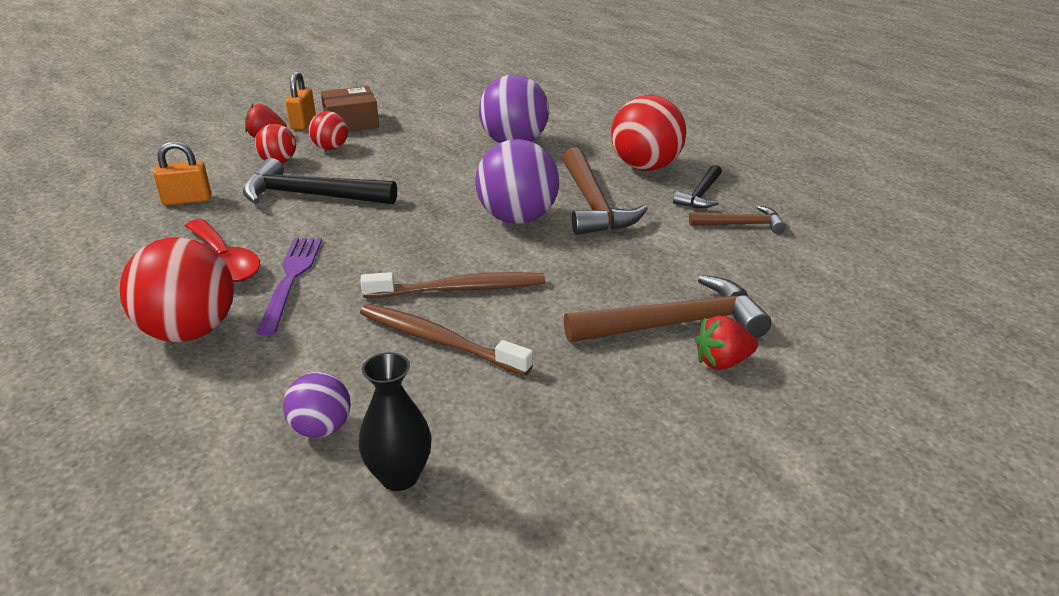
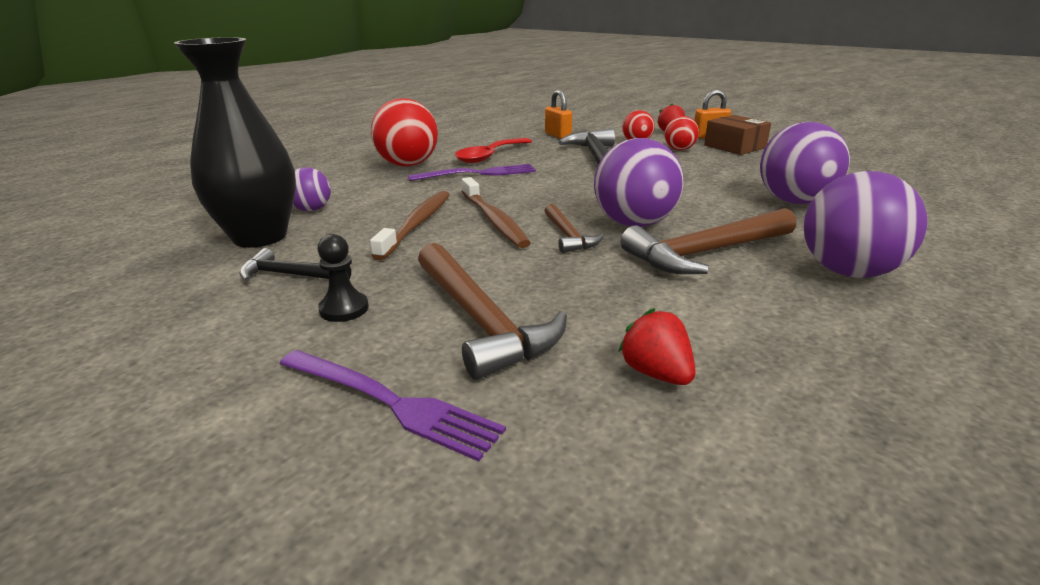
camera: 75 degrees right, 5 degrees down
black vase [359,352,432,491] -> black vase [174,37,296,248], size x1.86
red ball [611,95,686,171] -> purple ball [804,171,928,278]
black hammer [673,165,722,208] -> black hammer moved to [239,248,351,281]
brown hammer [689,206,786,234] -> brown hammer moved to [544,204,604,253]
red strawberry [695,315,758,370] -> red strawberry moved to [618,308,696,385]
none -> purple fork [279,350,506,462]
none -> black pawn [317,234,369,322]

